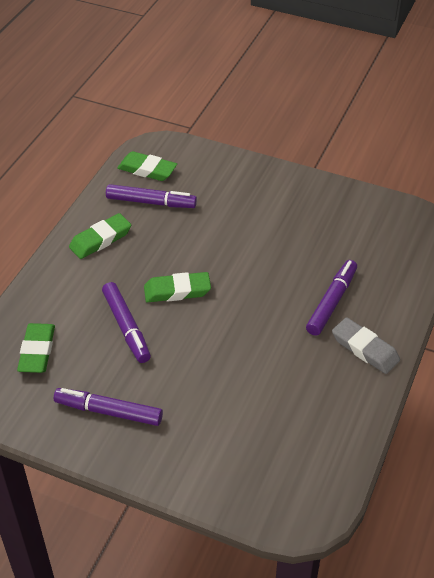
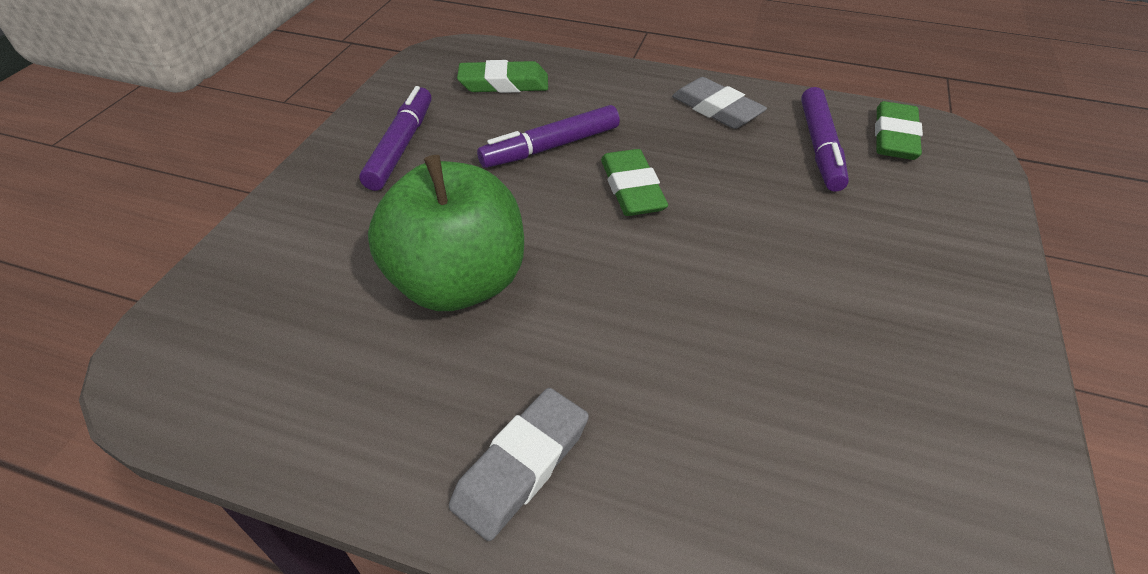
camera: 85 degrees right, 0 degrees up
green eraser [69,213,131,259] -> grey eraser [672,77,767,129]
purple marker [306,260,357,336] -> none
none -> green apple [368,155,524,311]

